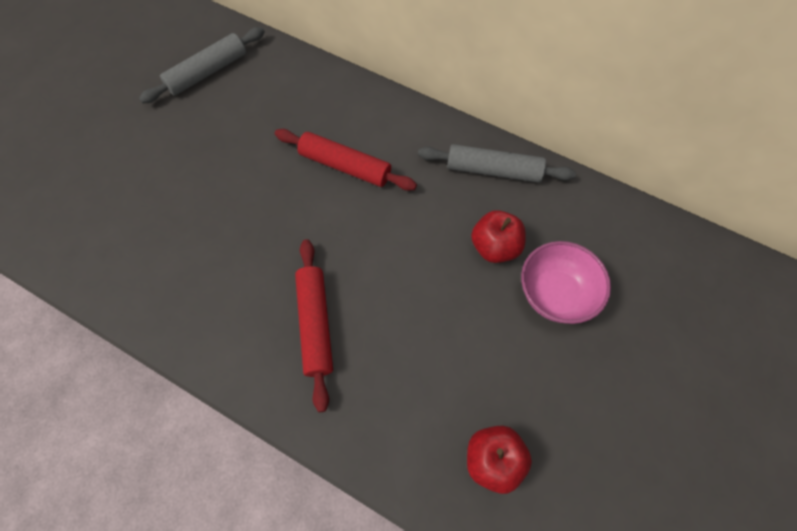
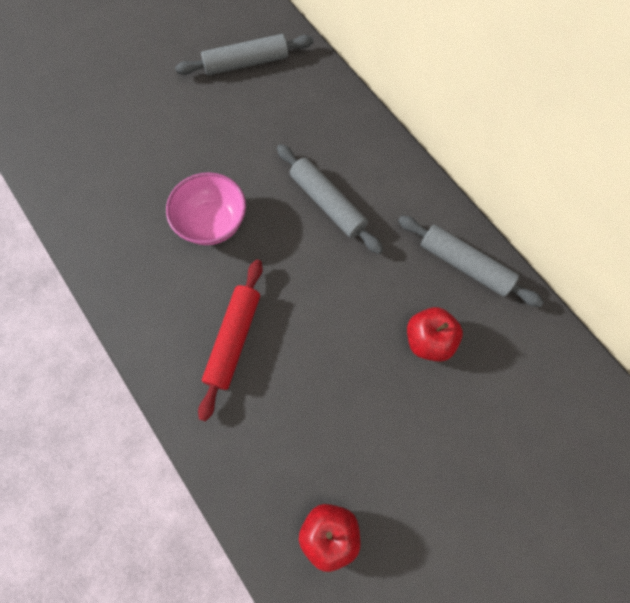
camera: 25 degrees right, 5 degrees up
red rolling pin [275,129,417,191] -> grey rolling pin [277,144,383,254]
pink bowl [521,241,611,324] -> pink bowl moved to [166,172,246,245]

